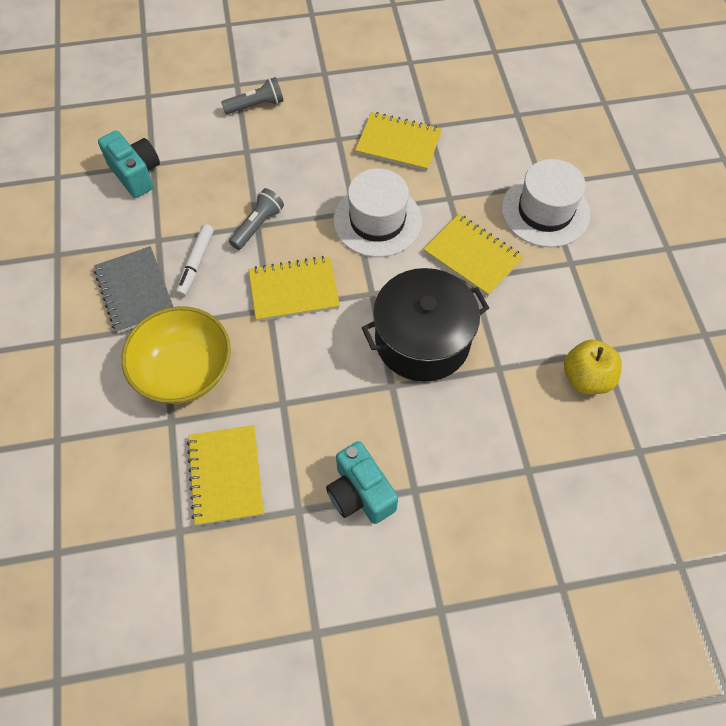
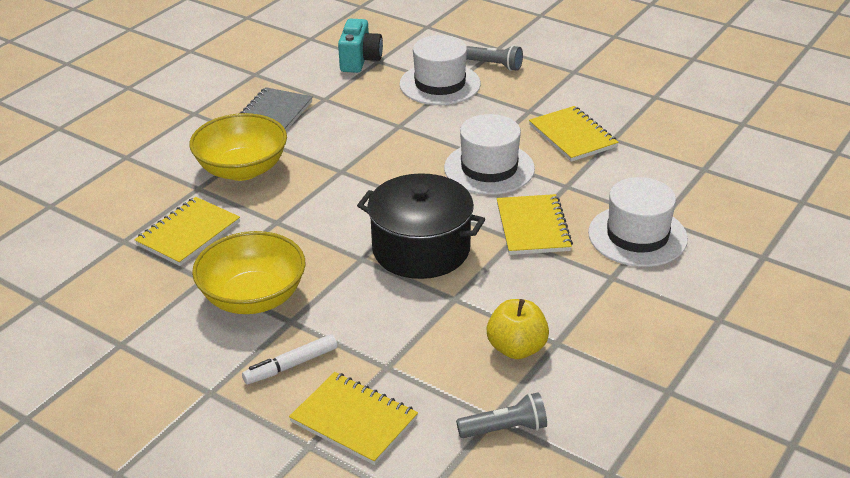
camera: 45 degrees right, 25 degrees down
white marker [176,224,214,297] -> white marker moved to [242,334,337,384]
grey flashlight [229,188,284,250] -> grey flashlight moved to [456,392,547,438]
yellow notebook [249,256,340,321] -> yellow notebook moved to [289,372,418,465]
turquoise camera [326,441,398,524] -> yellow bowl [192,231,306,314]
none -> white hat [400,35,481,105]

